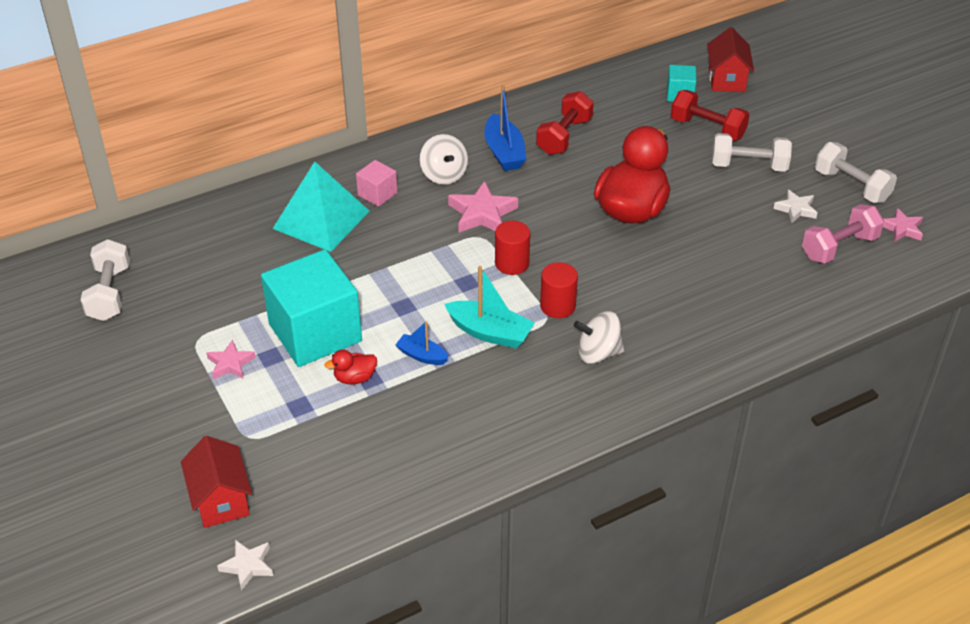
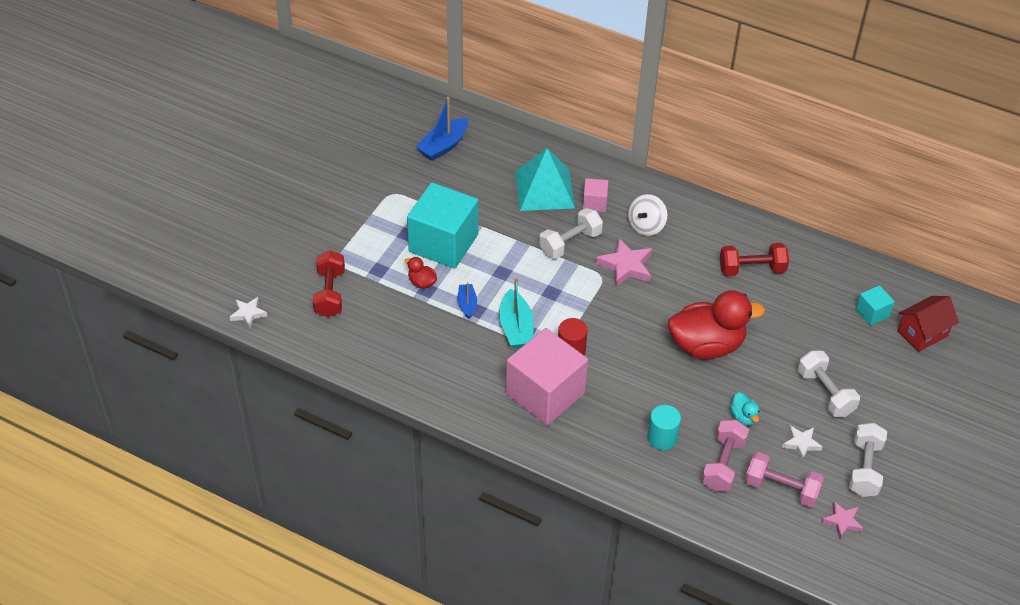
camera: 55 degrees right, 5 degrees up
white dumbbell [81,239,130,321] -> white dumbbell moved to [539,208,603,259]
red house [181,436,252,528] -> none
pink star [206,340,256,379] -> none
blue boat [484,85,526,171] -> blue boat moved to [416,97,468,161]
red cylinder [495,221,530,275] -> none
white spinning top [574,311,624,364] -> pink cube [506,328,588,426]
red dumbbell [671,90,750,141] -> red dumbbell moved to [313,250,345,317]
none -> turquoise cylinder [647,405,681,450]
none -> pink dumbbell [701,420,749,492]
none -> turquoise duck [730,392,759,426]

